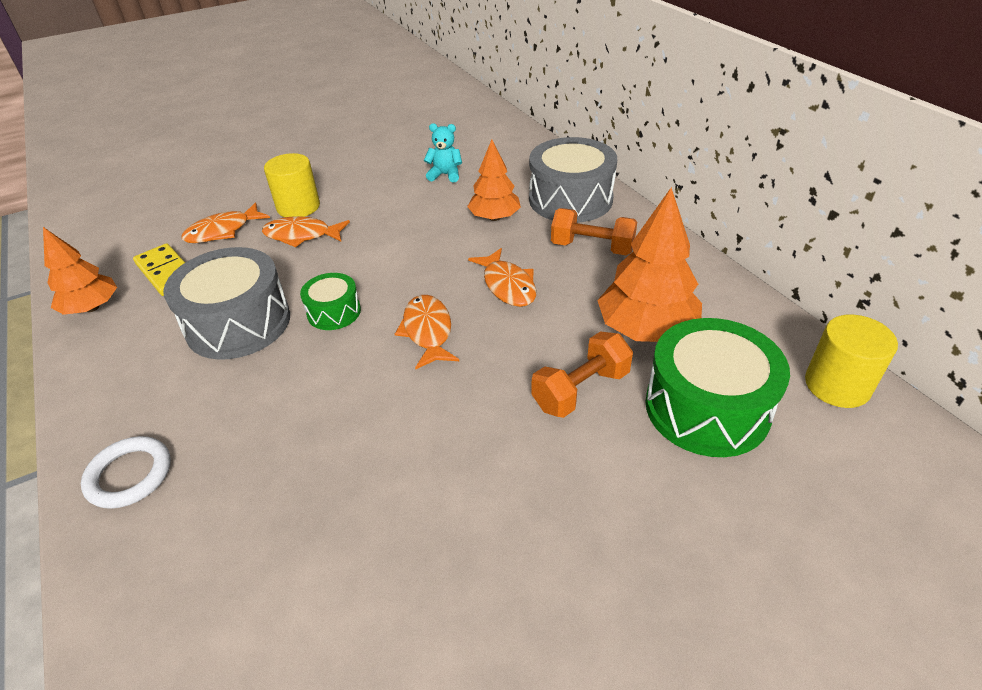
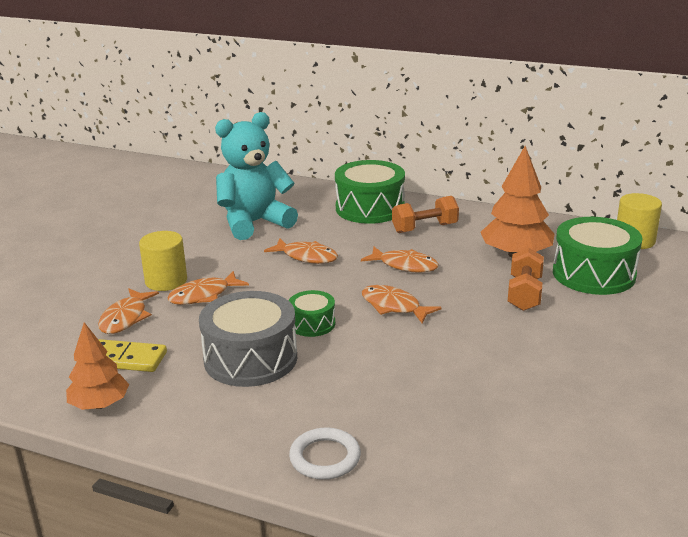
camera: 40 degrees left, 15 degrees down
turquoise teddy bear [424,123,462,183] -> turquoise teddy bear [215,112,298,240], size x2.33
orange tree [467,139,521,221] -> none
grey drum [529,137,617,223] -> green drum [335,160,405,224]
none -> orange fish [264,238,338,264]

